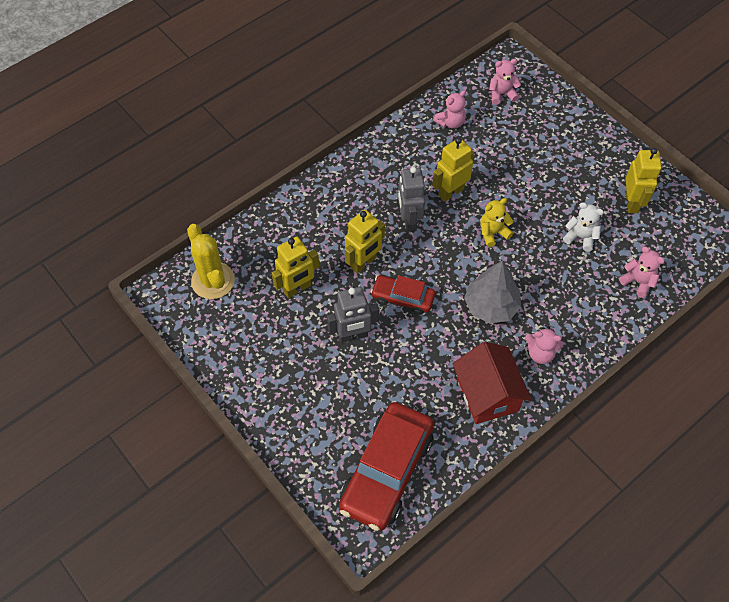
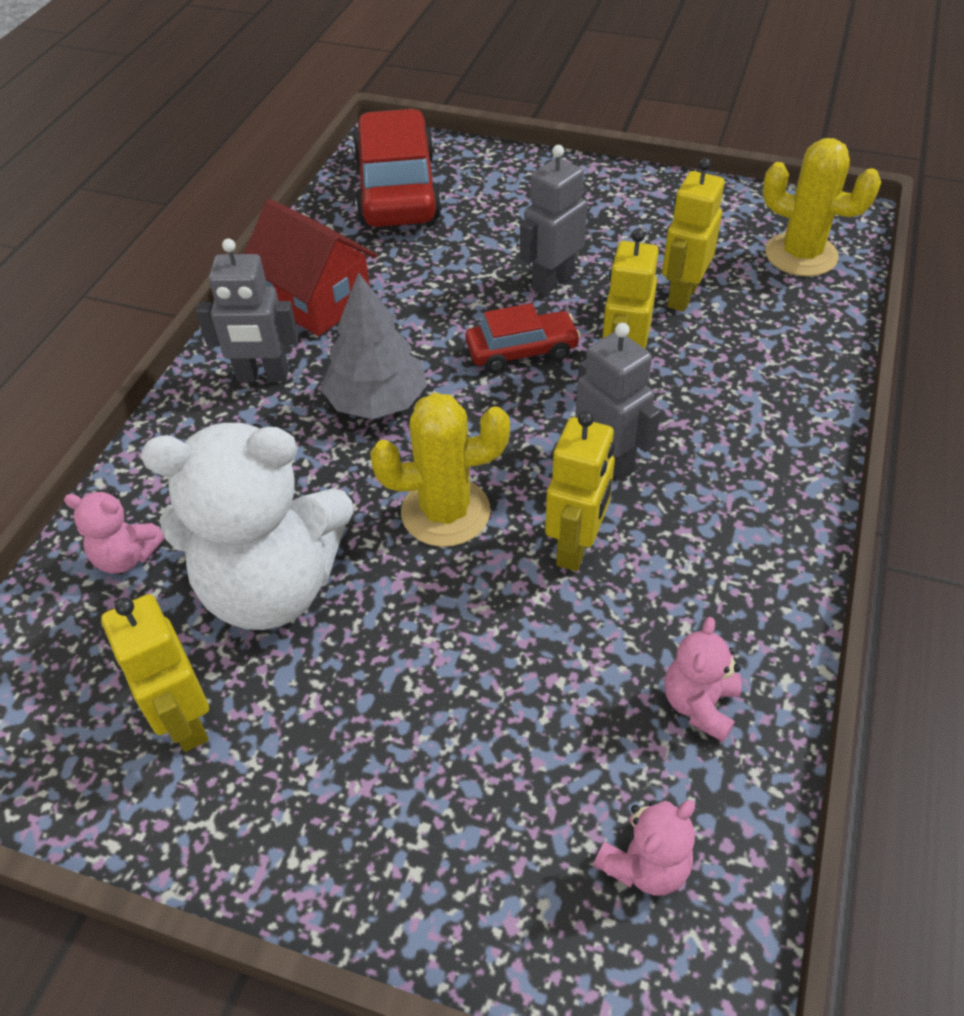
camera: 150 degrees right, 10 degrees down
yellow teddy bear [480,198,513,247] -> yellow cactus [370,393,510,547]
pink teddy bear [525,327,564,364] -> grey robot [196,239,298,382]
white teddy bear [563,202,604,252] -> white teddy bear [141,423,353,630], size x2.30

